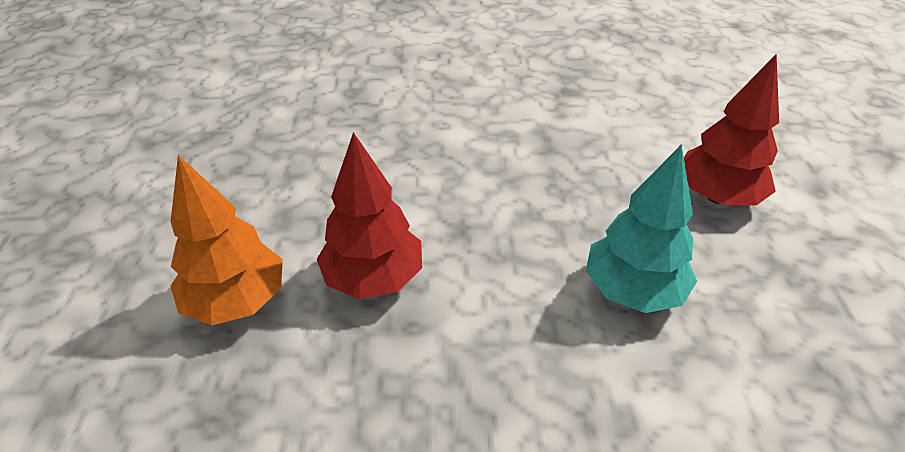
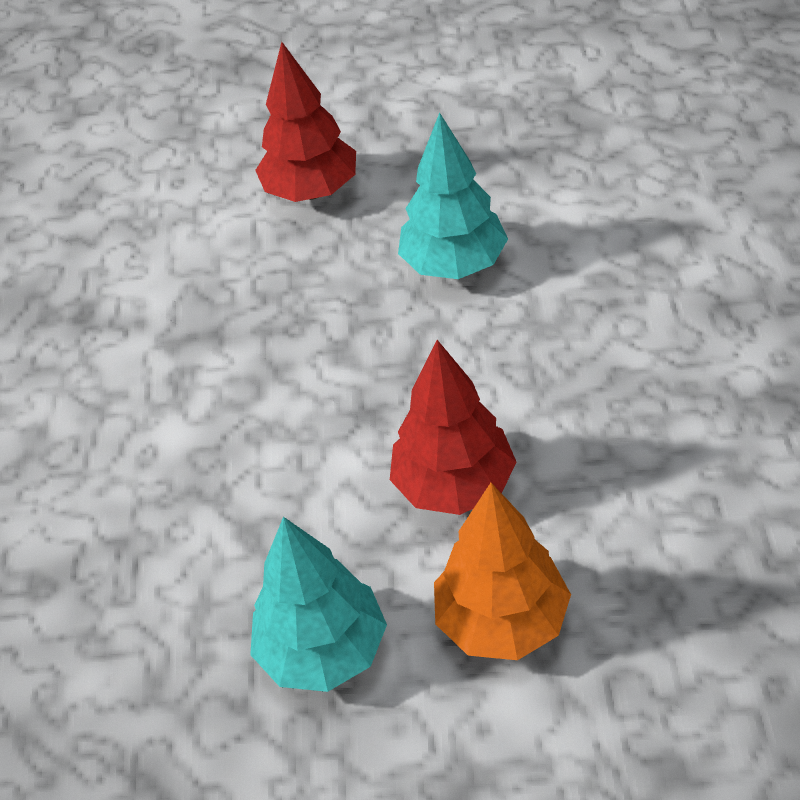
camera: 85 degrees left, 5 degrees up
none -> turquoise tree [250,517,387,692]

